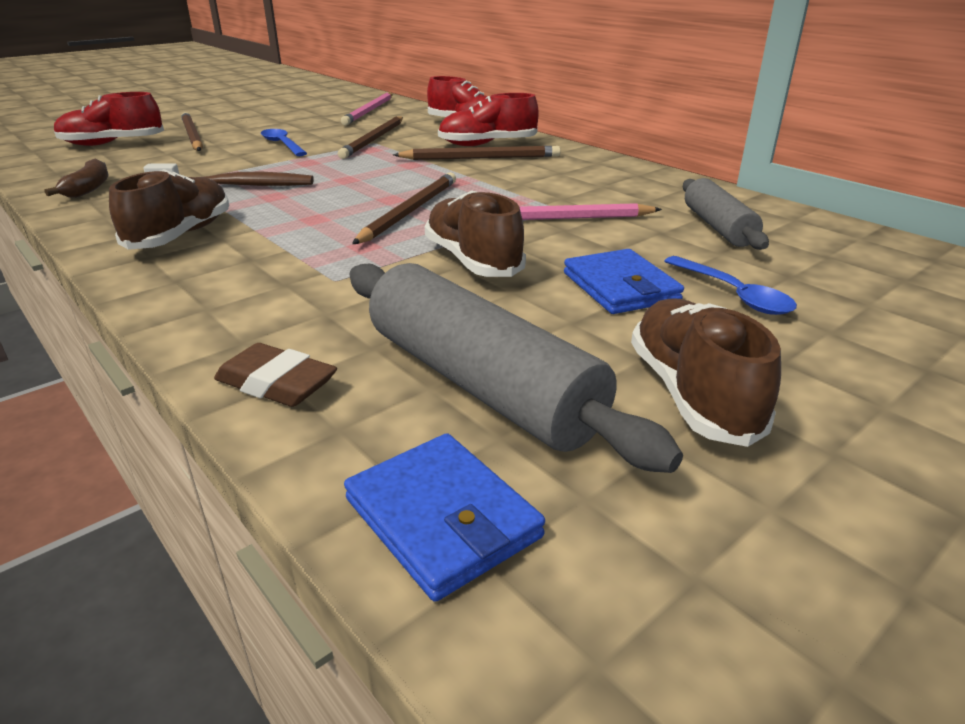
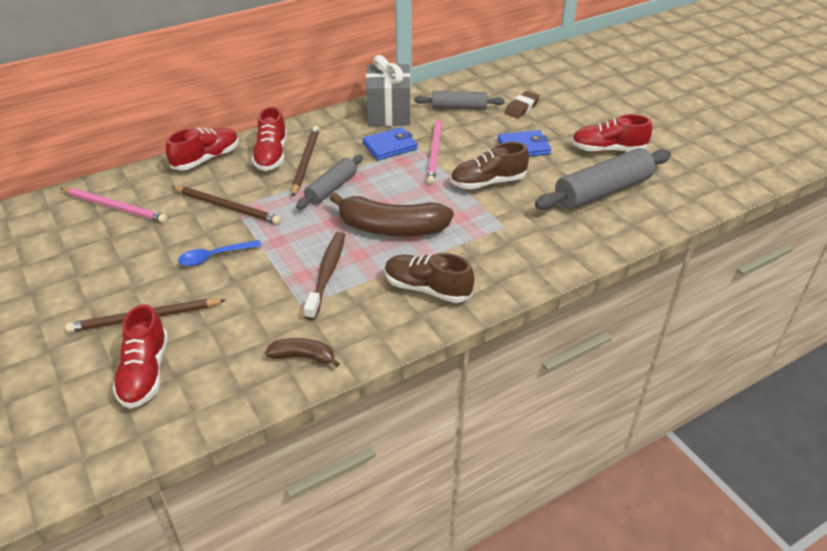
camera: 80 degrees left, 10 degrees up
brown eraser [214,343,337,407] -> brown eraser moved to [505,91,540,118]
blue wallet [344,433,545,602] -> blue wallet moved to [363,127,418,160]
brown pencil [352,172,456,244] -> none
brown shoe [631,298,781,447] -> red shoe [572,114,652,152]
blue spoon [664,256,797,315] -> none
none -> grey rolling pin [296,155,363,209]
none -> brown banana [329,193,454,236]
none -> grey gift [366,55,411,126]

